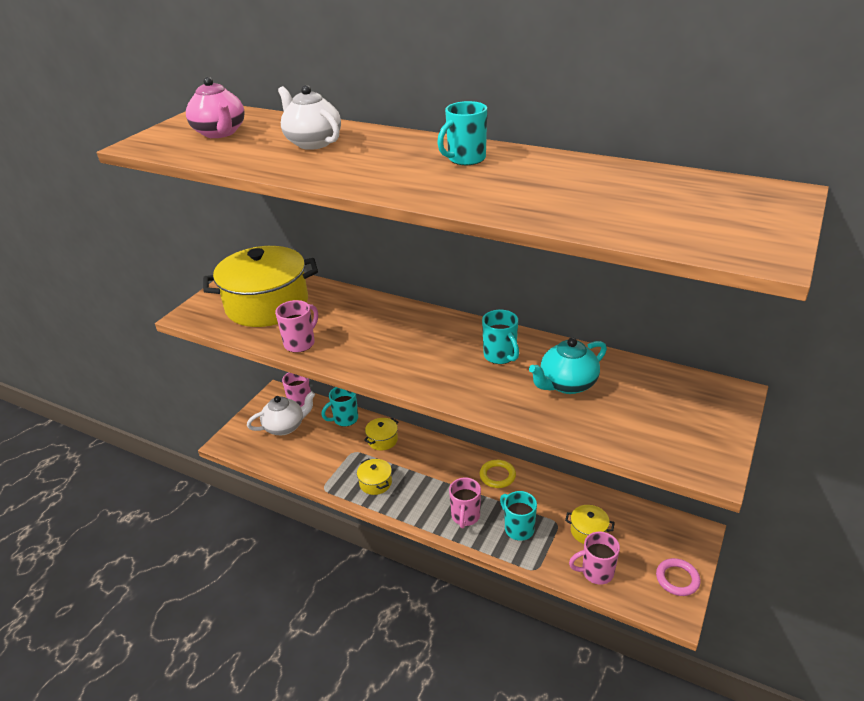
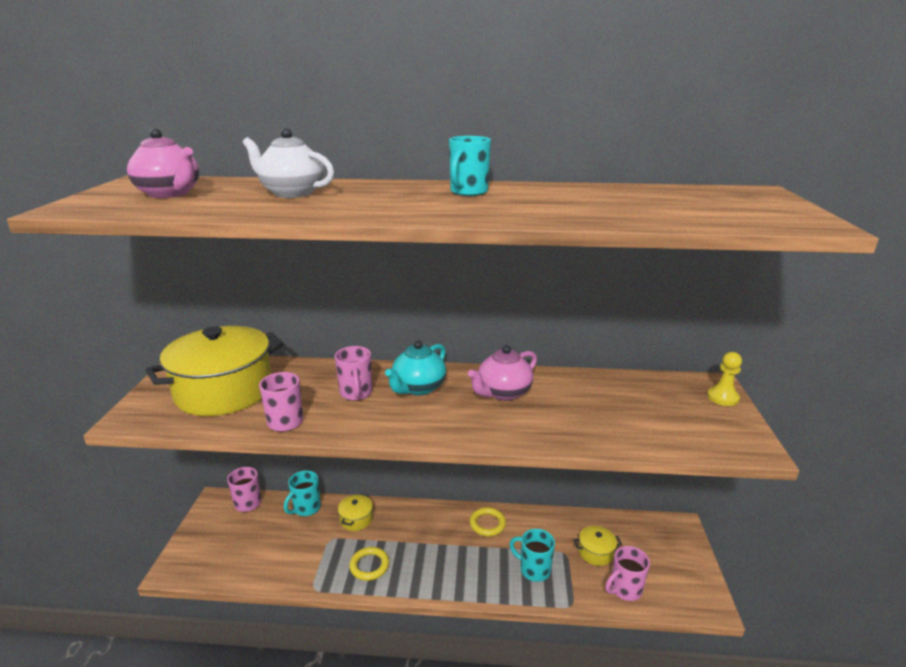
camera: 25 degrees left, 10 degrees down
white teapot [247,391,315,435] -> none
yellow pot [357,458,392,495] -> yellow ring [349,547,389,581]
pink mug [449,478,481,528] -> pink mug moved to [335,346,372,401]
turquoise mug [482,310,519,364] -> pink teapot [468,345,537,401]
turquoise teapot [529,337,607,394] -> turquoise teapot moved to [385,340,446,395]
pink ring [656,558,700,596] -> none
none -> yellow pawn [707,352,742,406]

